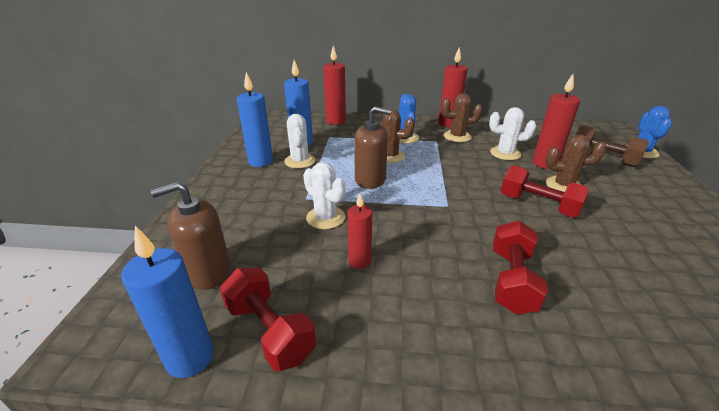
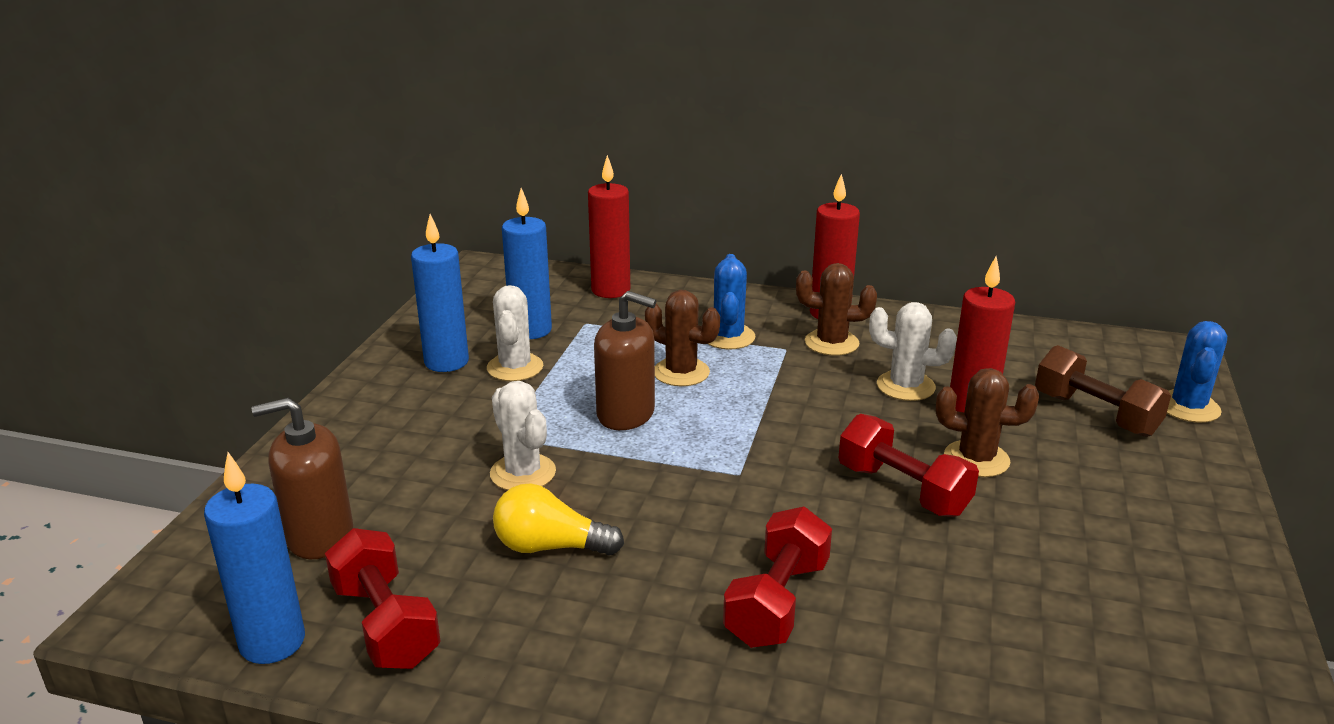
camera: 10 degrees right, 5 degrees down
red candle [347,193,372,269] -> yellow light bulb [493,484,624,556]

